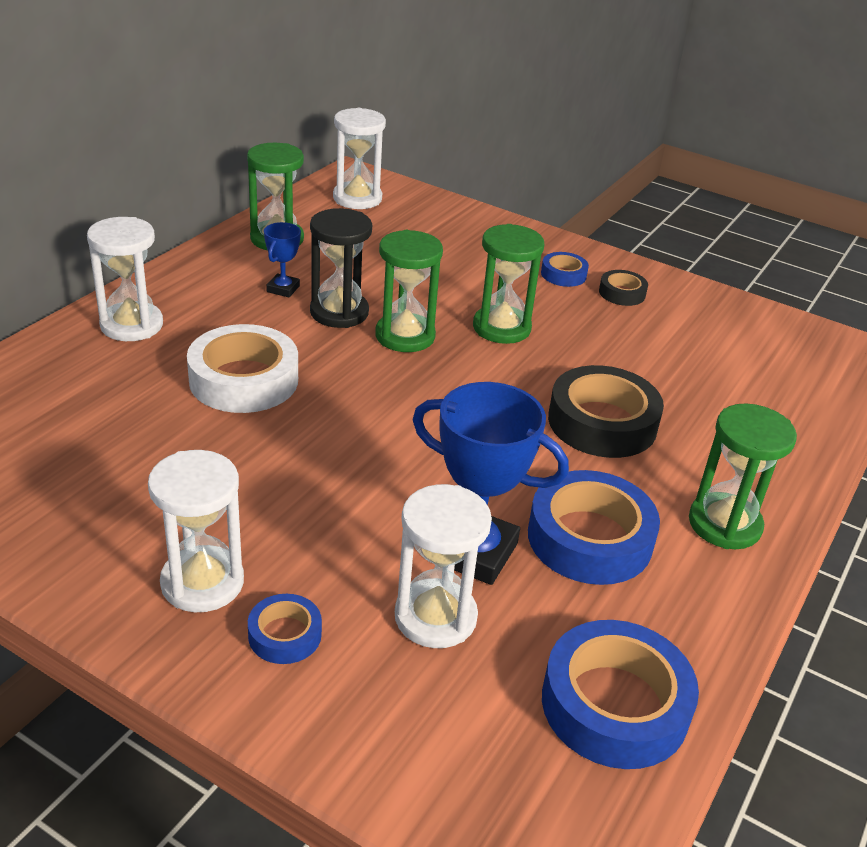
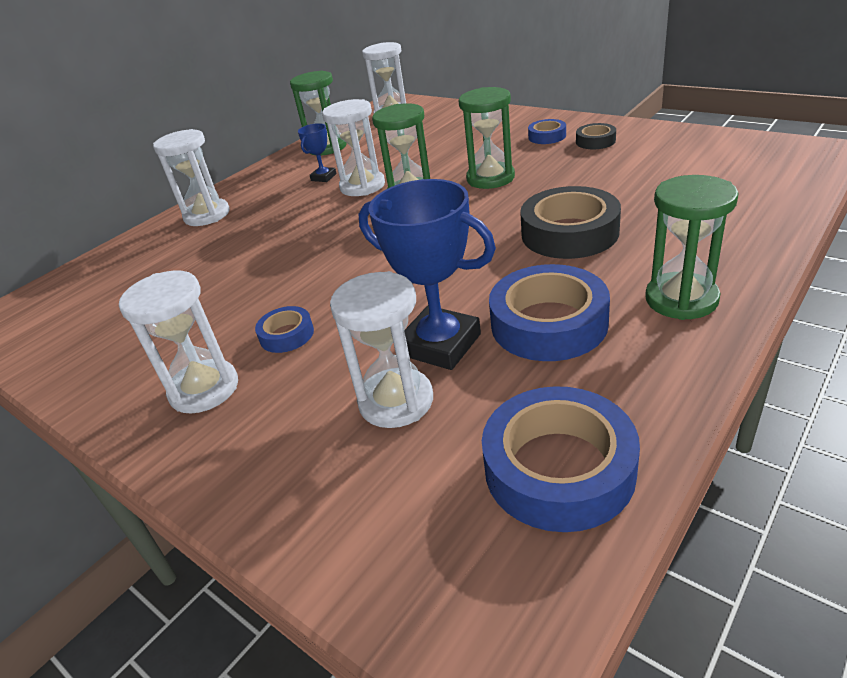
camera: 15 degrees right, 0 degrees up
white tape [187,324,298,413] -> none
blue tape [248,594,322,664] -> blue tape moved to [255,306,314,353]
black hourglass [310,208,372,328] -> white hourglass [322,99,385,196]

